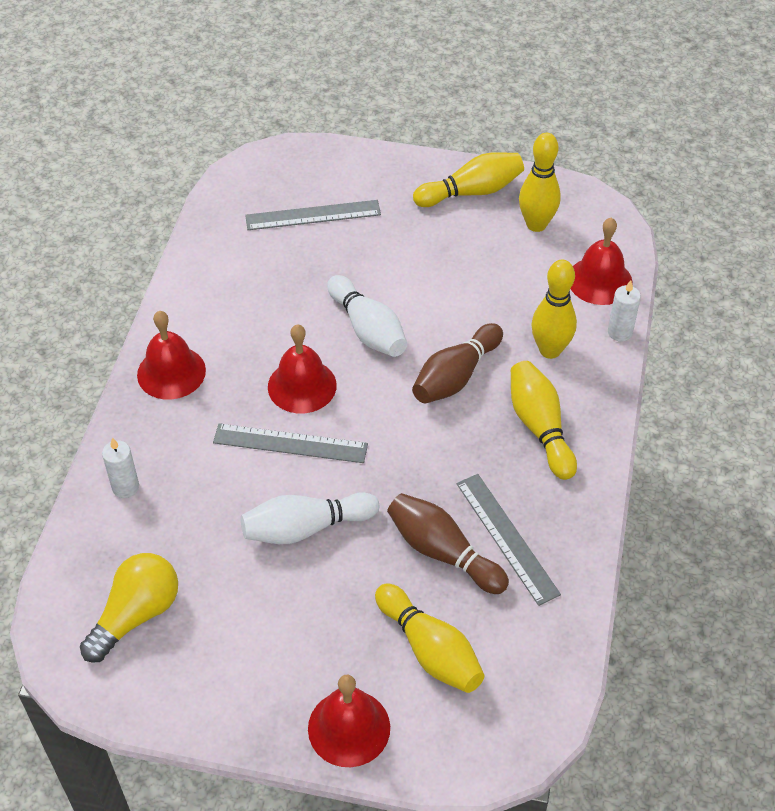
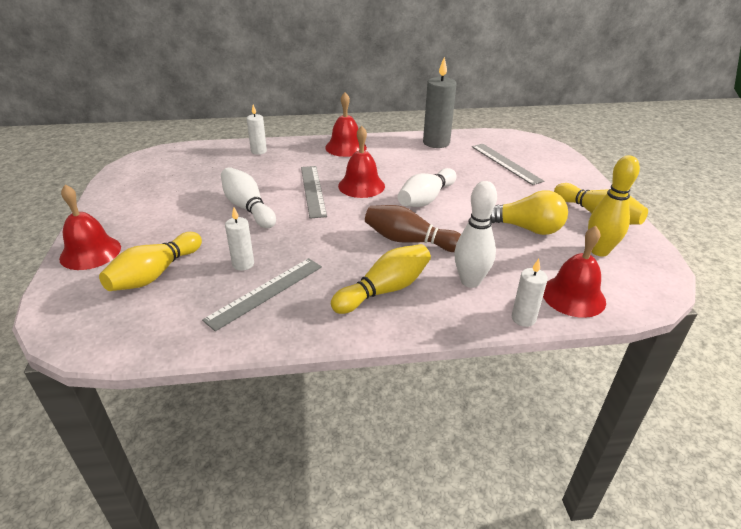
camera: 70 degrees right, 15 degrees down
yellow light bulb [80,553,178,662] -> yellow light bulb moved to [490,190,568,235]
brown bowling pin [387,493,509,594] -> white candle [225,207,254,271]
yellow bowling pin [531,259,577,359] -> white bowling pin [454,181,497,288]
none -> grey candle [423,57,456,148]

